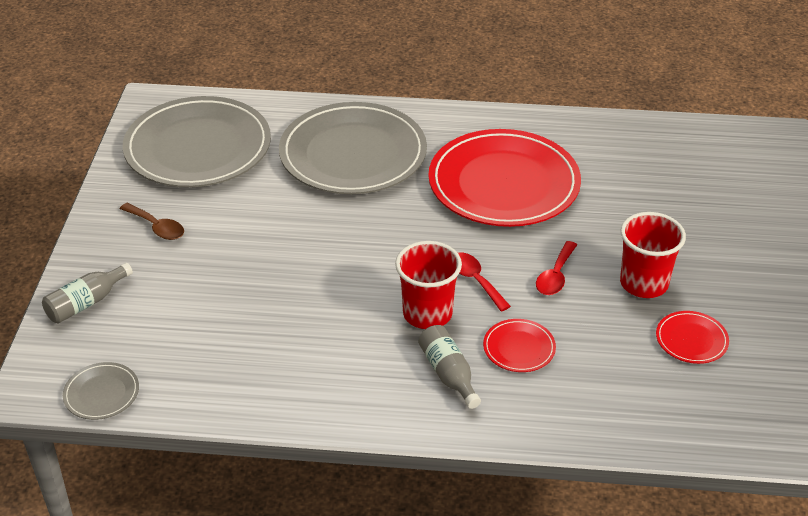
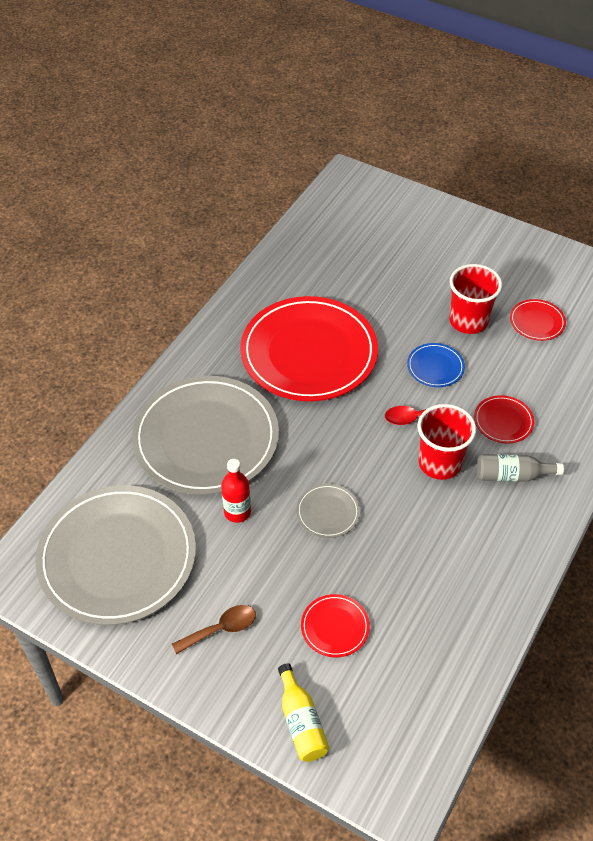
camera: 65 degrees left, 10 degrees up
grey bottle [42,263,133,323] -> yellow bottle [278,663,329,762]
grey plate [63,362,139,420] -> grey plate moved to [296,484,360,538]
red spoon [536,241,577,295] -> blue plate [407,343,465,387]
none -> red bottle [221,459,251,523]
none -> red plate [301,594,370,657]

